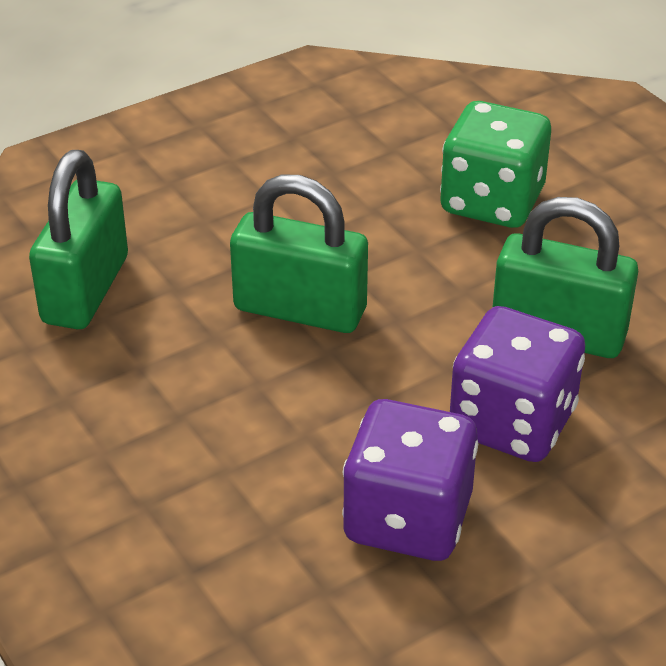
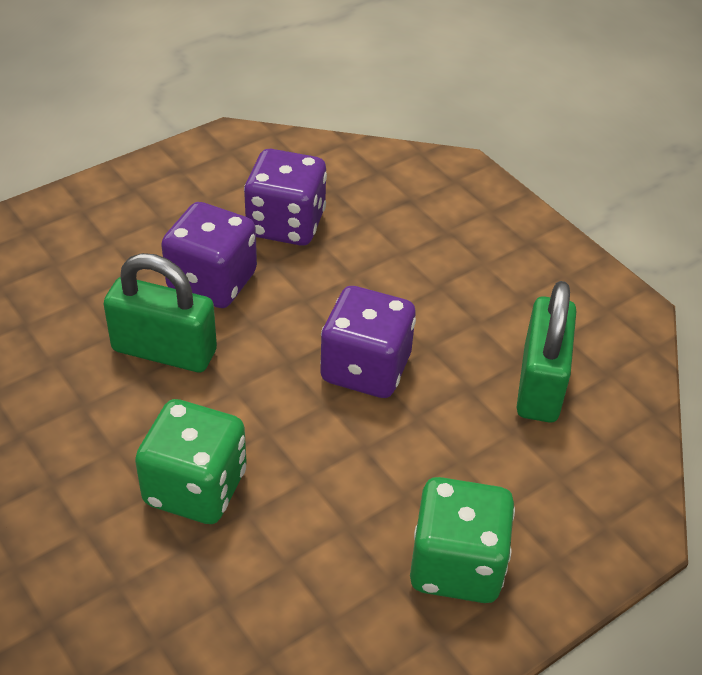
camera: 175 degrees right, 5 degrees up
green padlock [230,174,368,333] -> purple dice [320,286,416,398]
none -> green dice [410,477,515,603]

